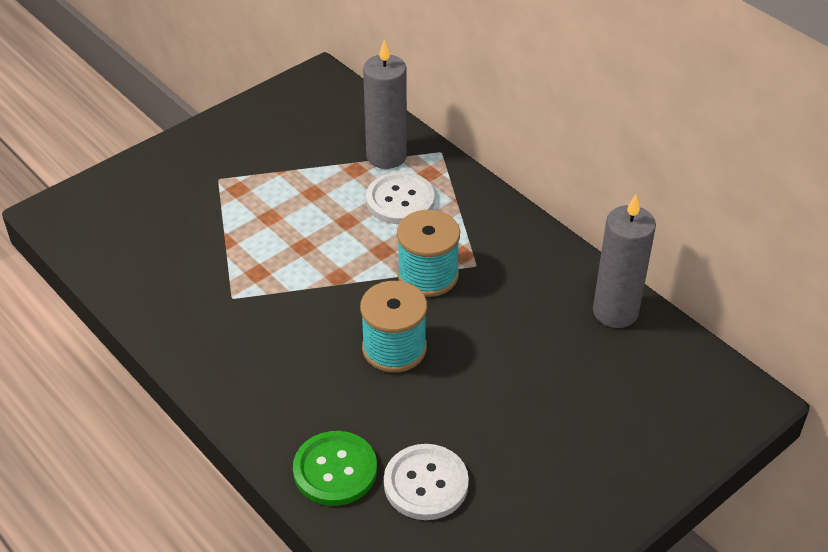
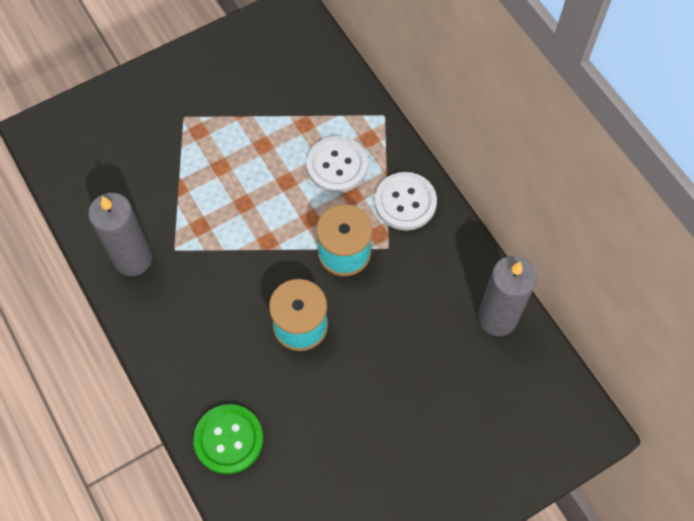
camera: 10 degrees right, 20 degrees up
grey candle [363,40,407,169] -> grey candle moved to [88,193,152,276]
white button [384,444,469,520] -> white button moved to [374,172,437,230]

